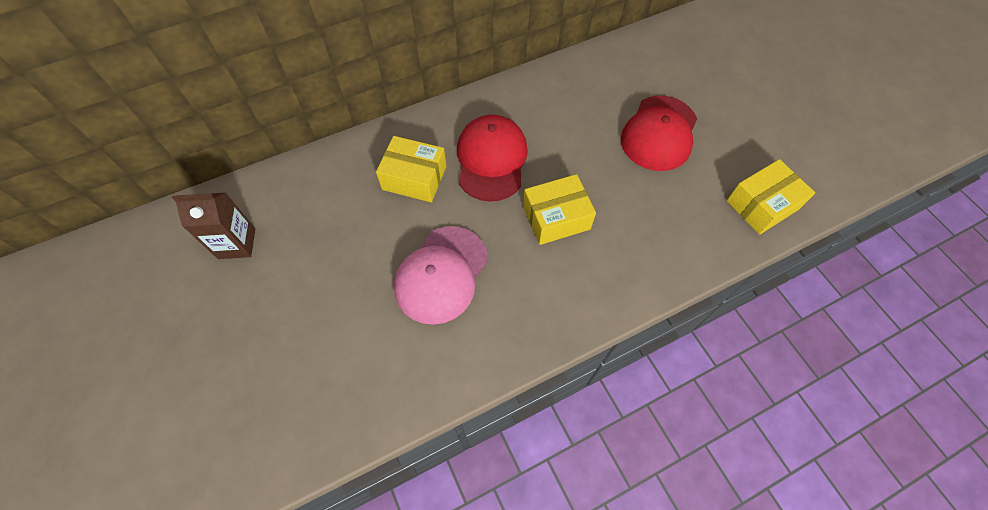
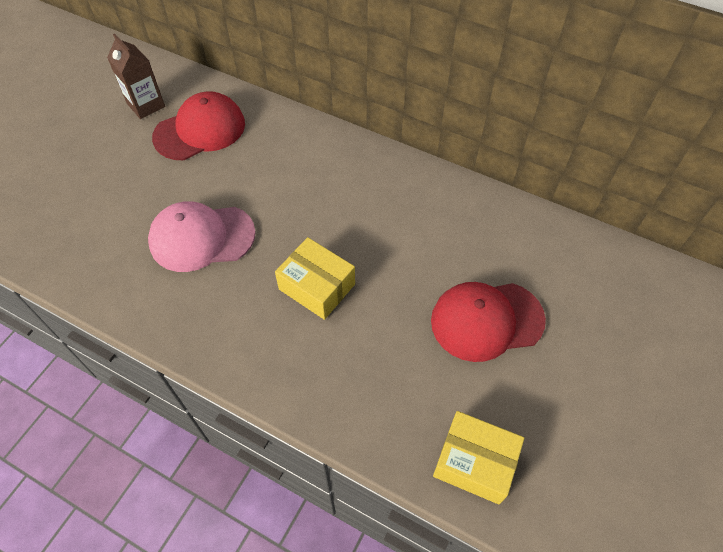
camera: 55 degrees right, 5 degrees down
yellow box [376,136,447,202] -> none
red cap [457,115,528,202] -> red cap moved to [152,91,245,160]

